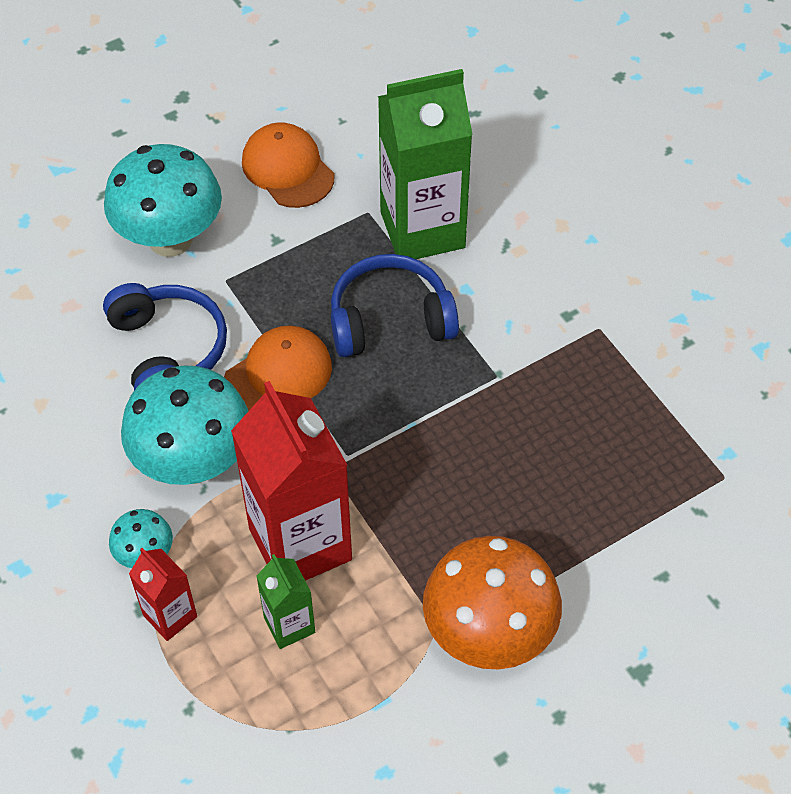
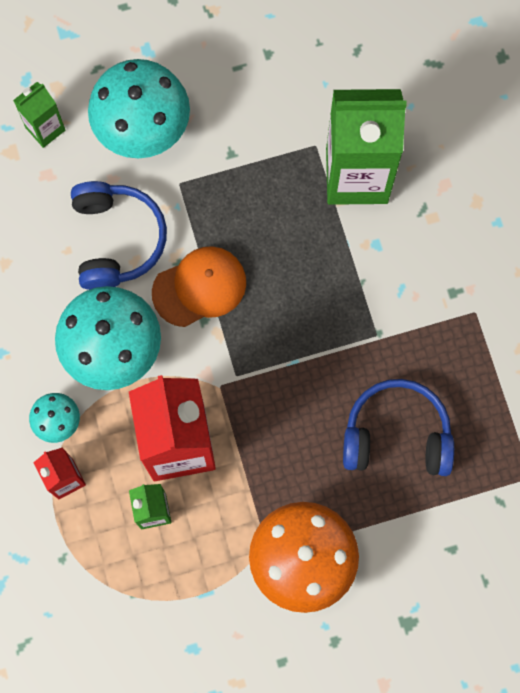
camera: 15 degrees right, 20 degrees up
orange cap [242,122,335,208] -> none
blue headphones [331,254,459,357] -> blue headphones moved to [343,379,454,476]
none -> green carton [13,82,65,148]

